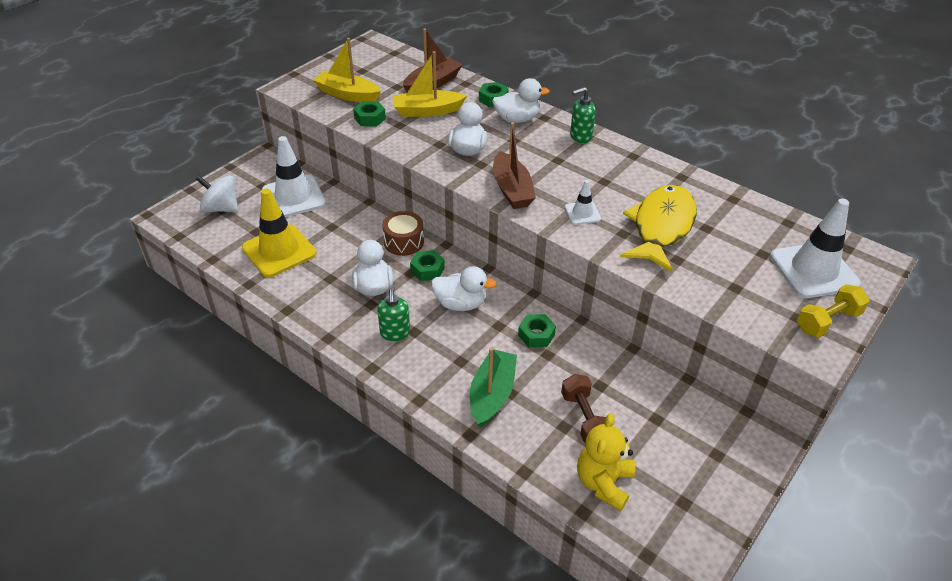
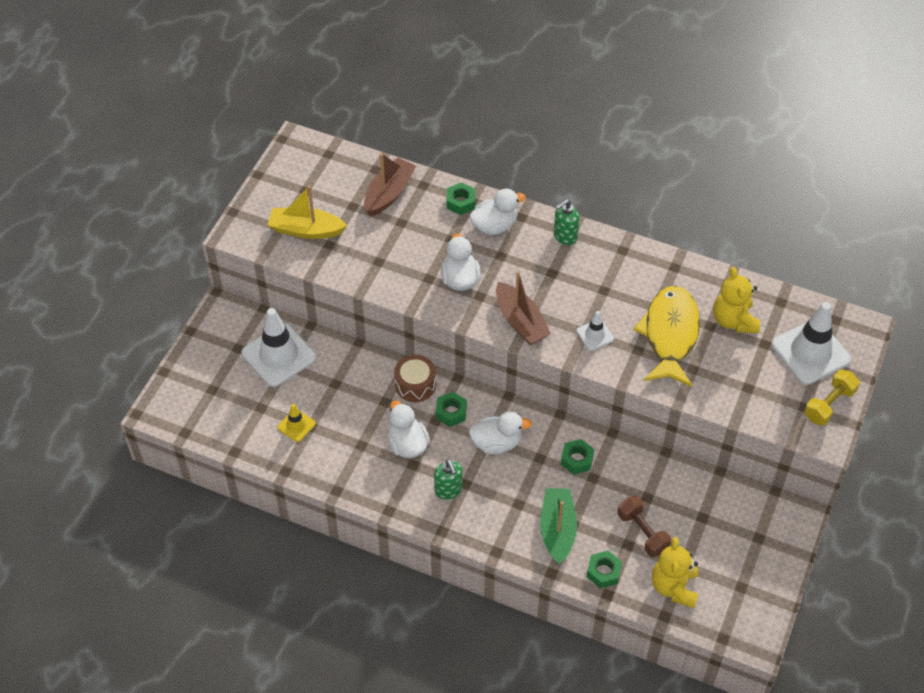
camera: 15 degrees left, 10 degrees up
white spinning top [196,176,238,212] -> none
yellow traffic cone [242,189,317,277] -> yellow traffic cone [277,404,316,442], size x0.49
green nut [353,101,386,126] -> green nut moved to [587,551,622,589]
yellow boat [393,51,467,117] -> none
none -> yellow teddy bear [713,267,760,333]

